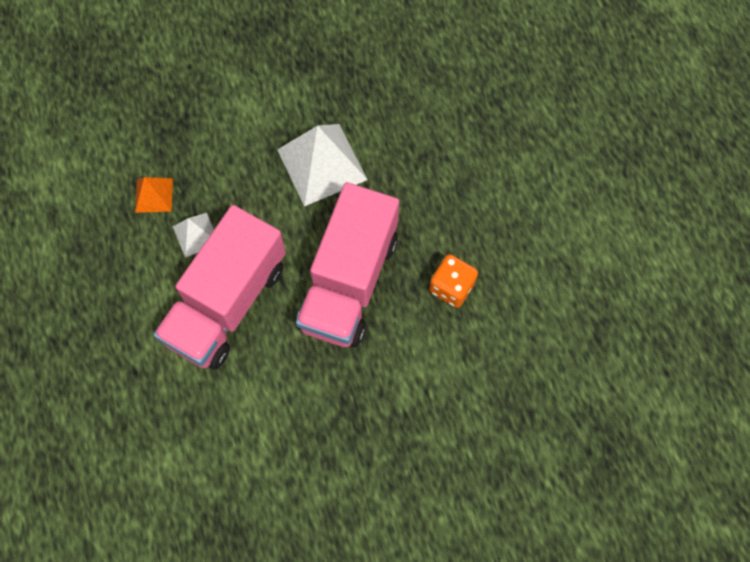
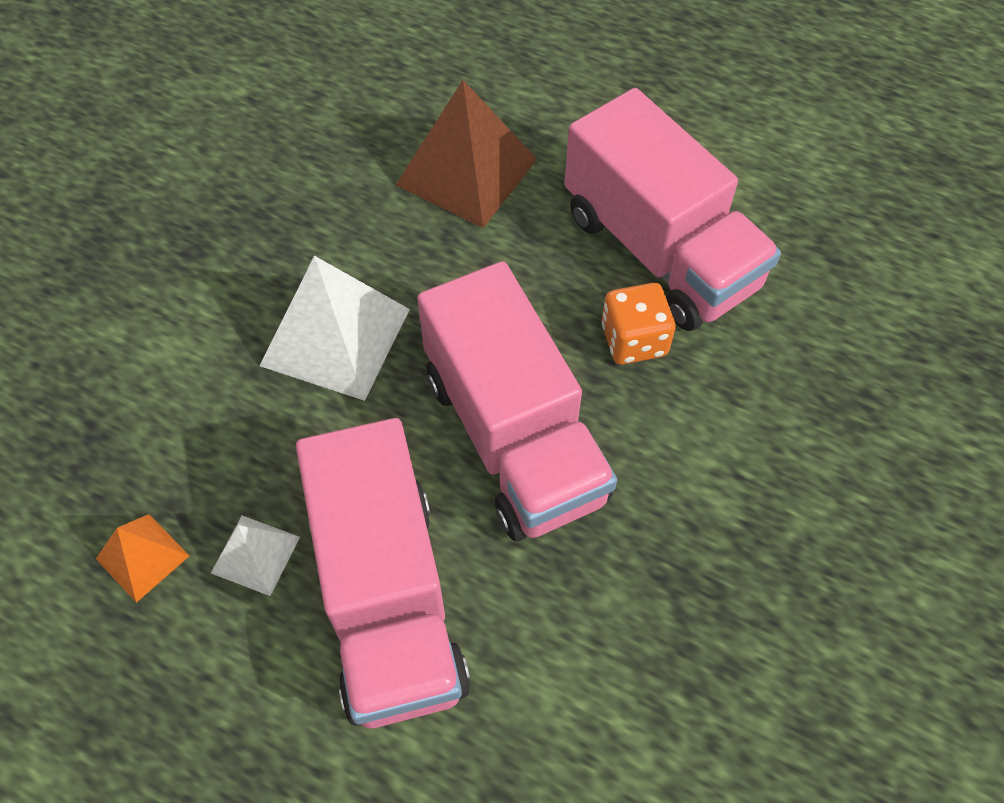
camera: 45 degrees left, 10 degrees down
none -> brown pyramid [396,80,537,228]
none -> pink truck [565,88,781,331]

